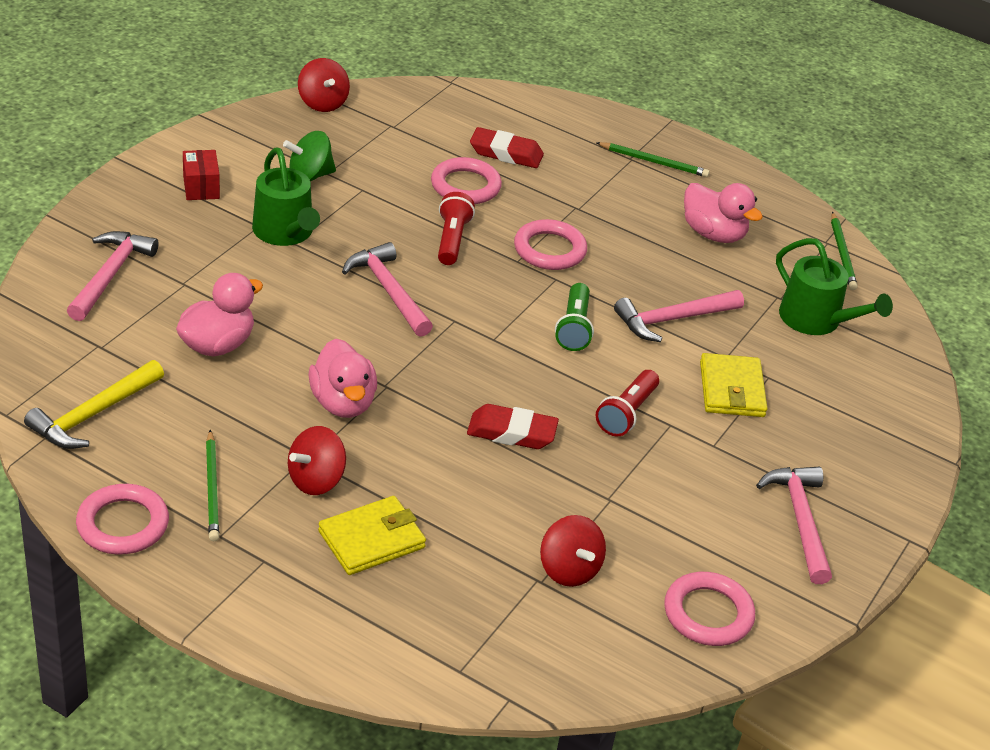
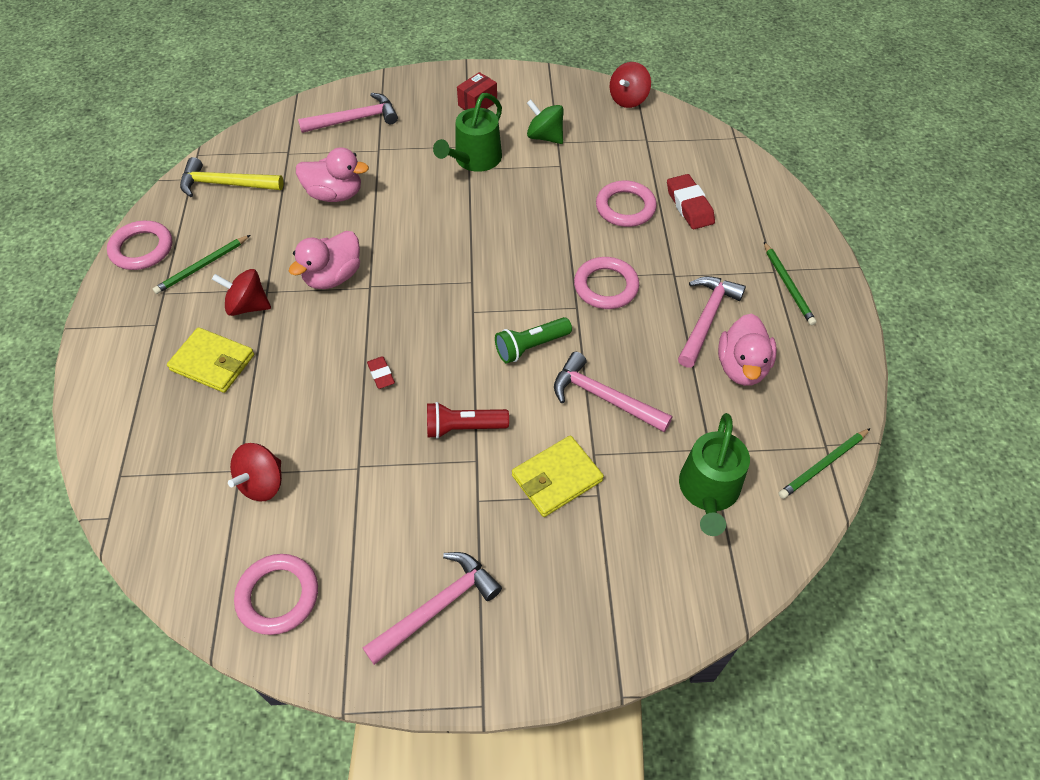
camera: 60 degrees right, 15 degrees up
pink hammer [342,242,433,337] -> pink hammer moved to [678,276,746,368]
red flashlight [438,192,475,265] -> none
red eraser [467,404,559,449] -> red eraser [367,356,395,389], size x0.57

